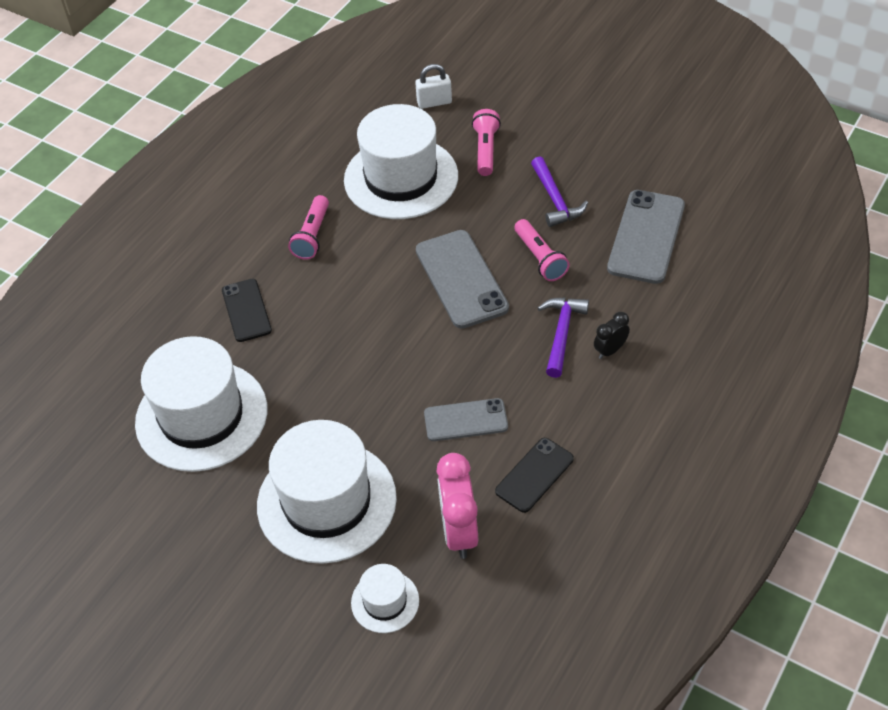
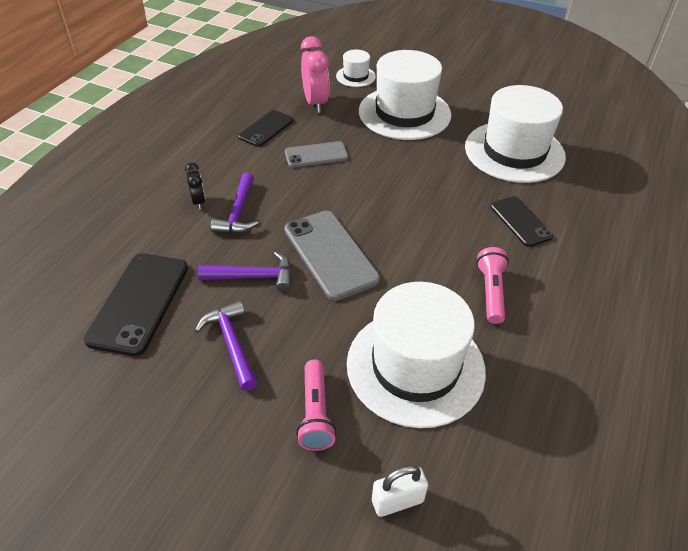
camera: 170 degrees right, 5 degrees down
pink flashlight [514,219,570,281] -> purple hammer [198,252,291,292]
black clock [594,312,630,359] -> black clock turned 60 degrees counterclockwise [185,162,205,210]
grey phone [607,190,685,284] -> black phone [84,253,188,356]

